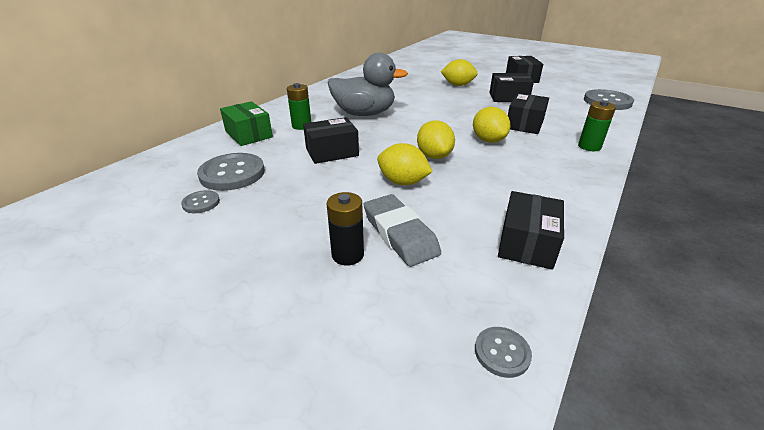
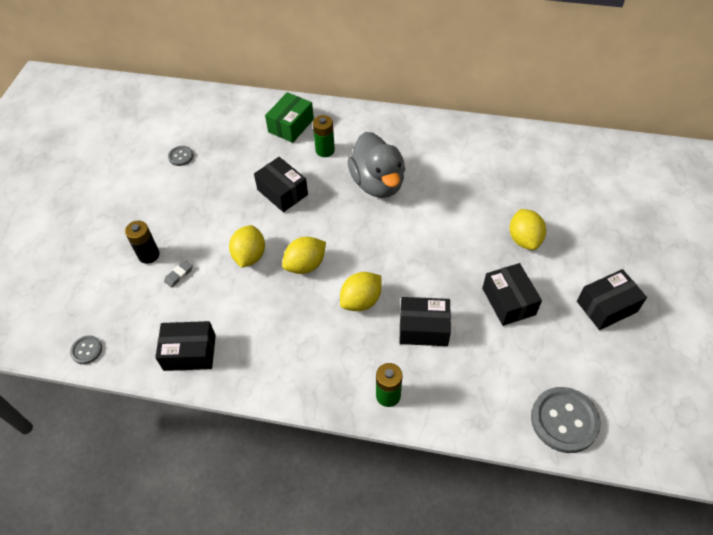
camera: 70 degrees right, 20 degrees up
grey button [197,153,265,191] -> none
grey eraser [363,194,441,267] -> grey eraser [164,260,193,288], size x0.44

